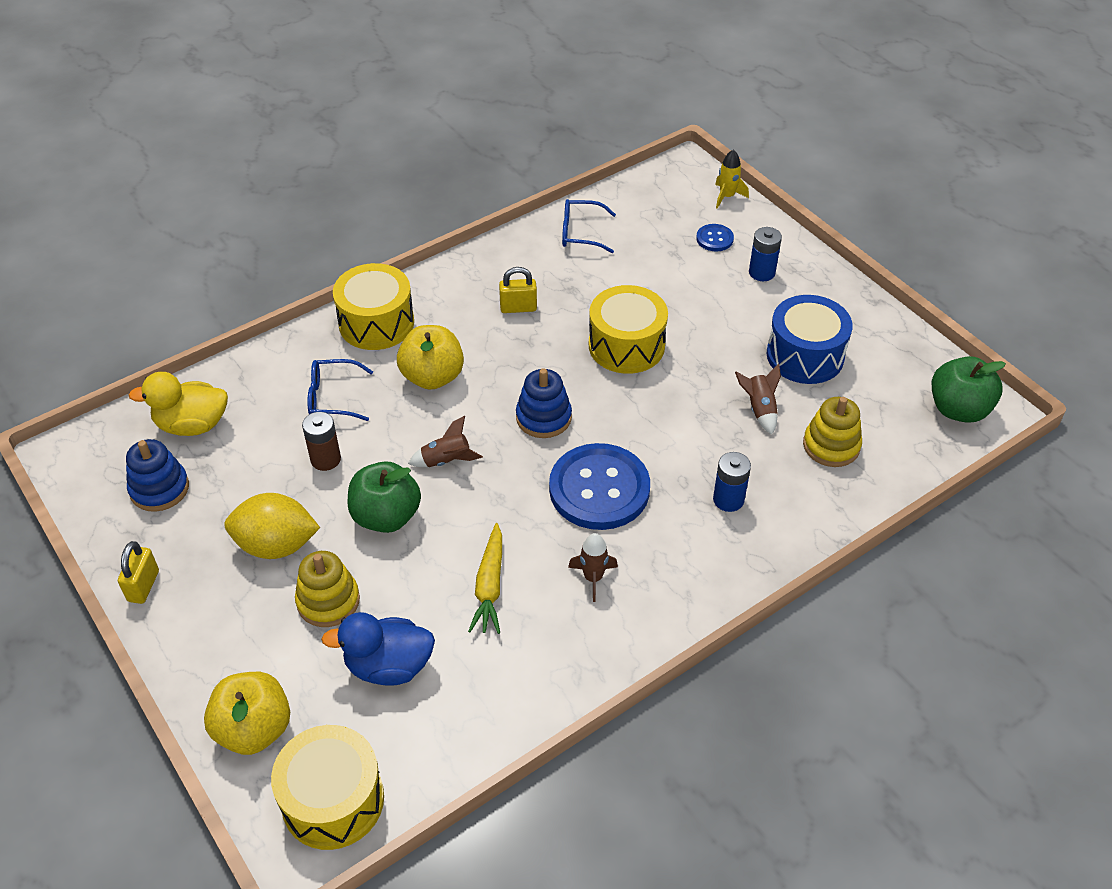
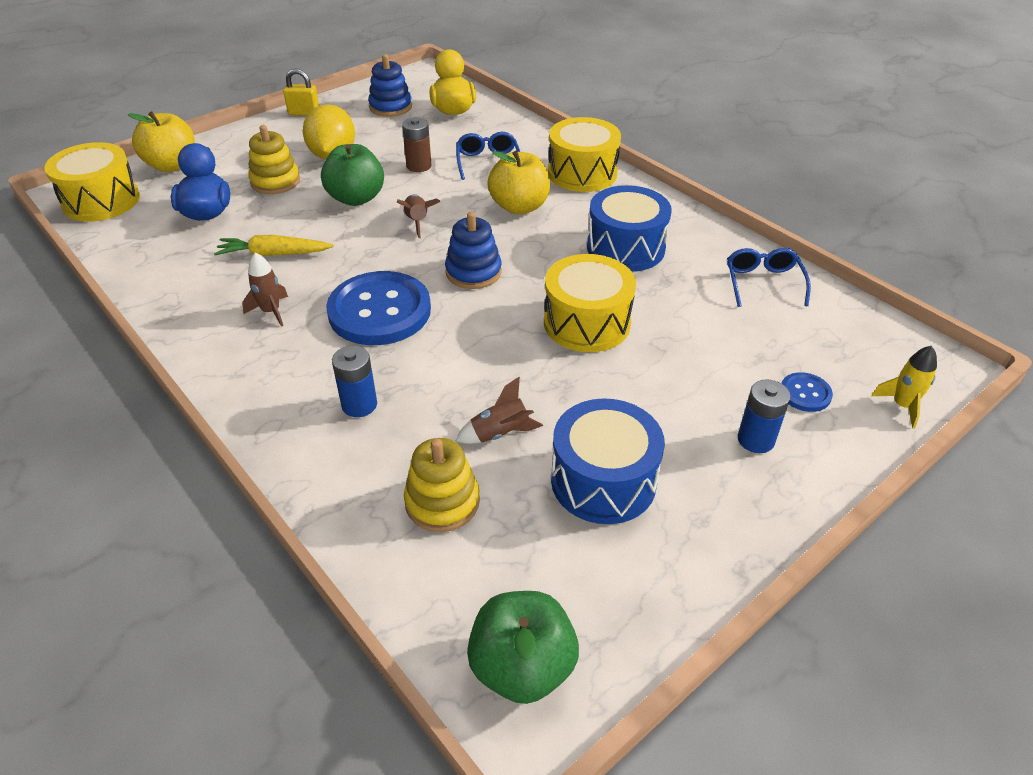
camera: 85 degrees right, 5 degrees down
yellow padlock [499,267,537,313] -> blue drum [587,185,672,272]

